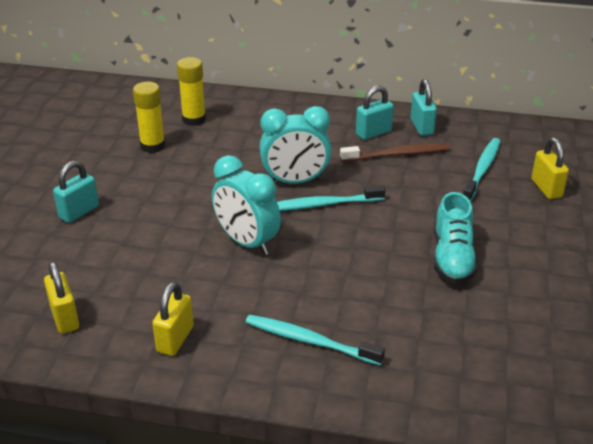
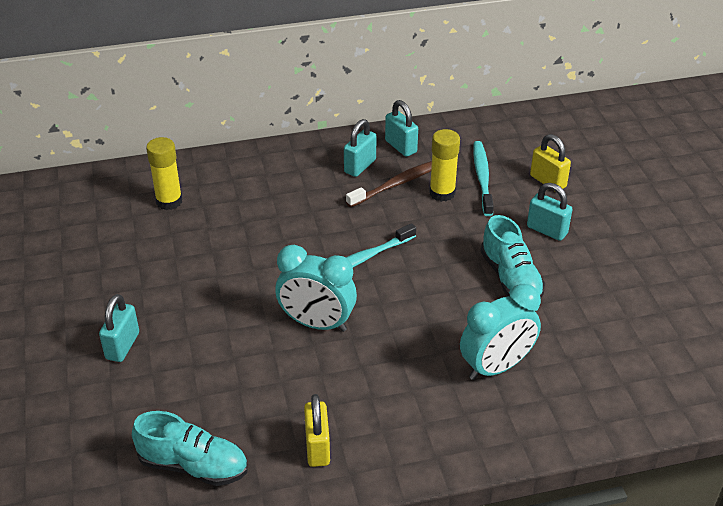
camera: 25 degrees left, 5 degrees up
yellow padlock [44,261,79,334] -> turquoise shoe [132,411,248,486]
yellow glue stick [133,82,165,153] -> yellow glue stick moved to [429,129,460,202]
turquoise toothbrush [245,315,385,365] -> none
turquoise clock [260,106,331,184] -> turquoise clock moved to [460,284,541,380]
none -> turquoise padlock [527,183,573,241]

